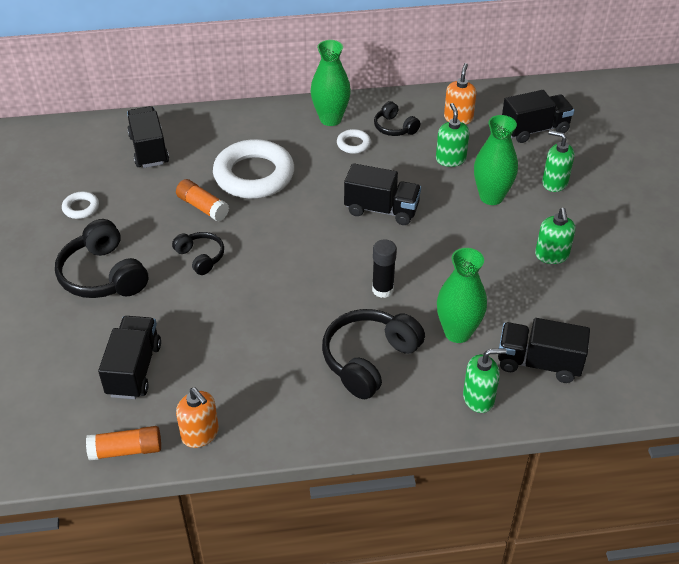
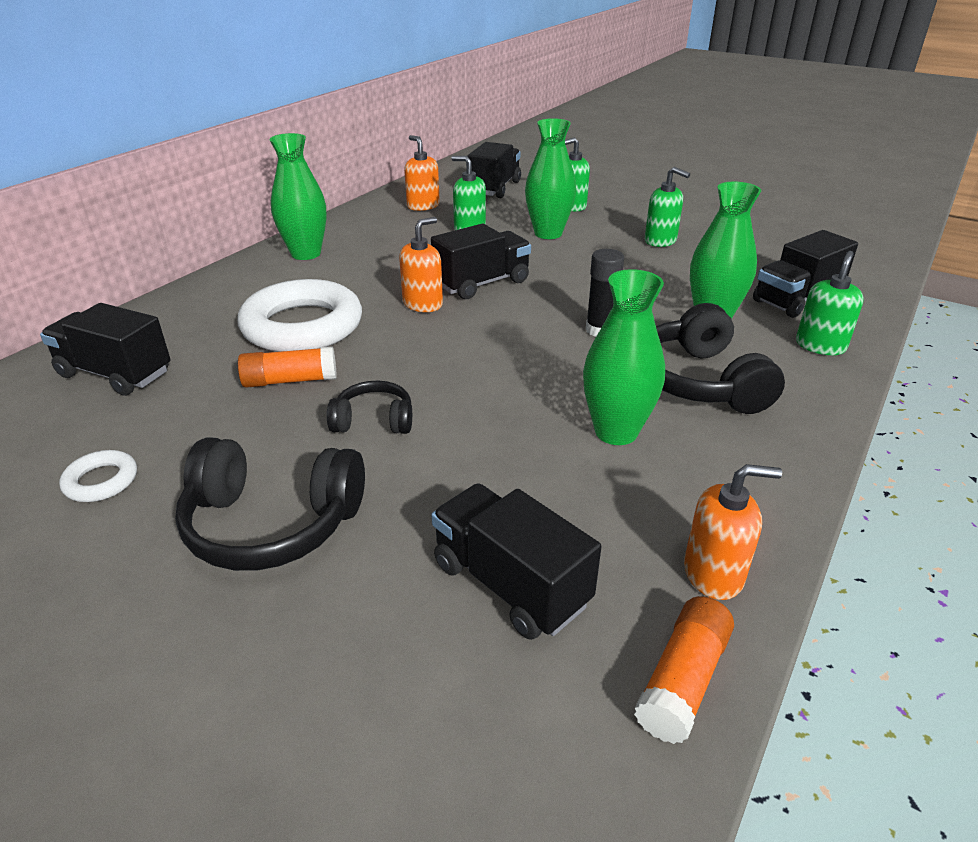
camera: 50 degrees left, 10 degrees down
white ring [337,129,371,154] -> none
black headphones [374,101,420,136] -> none
none -> orange soap dispenser [399,217,443,312]
none -> green vase [583,269,665,445]

